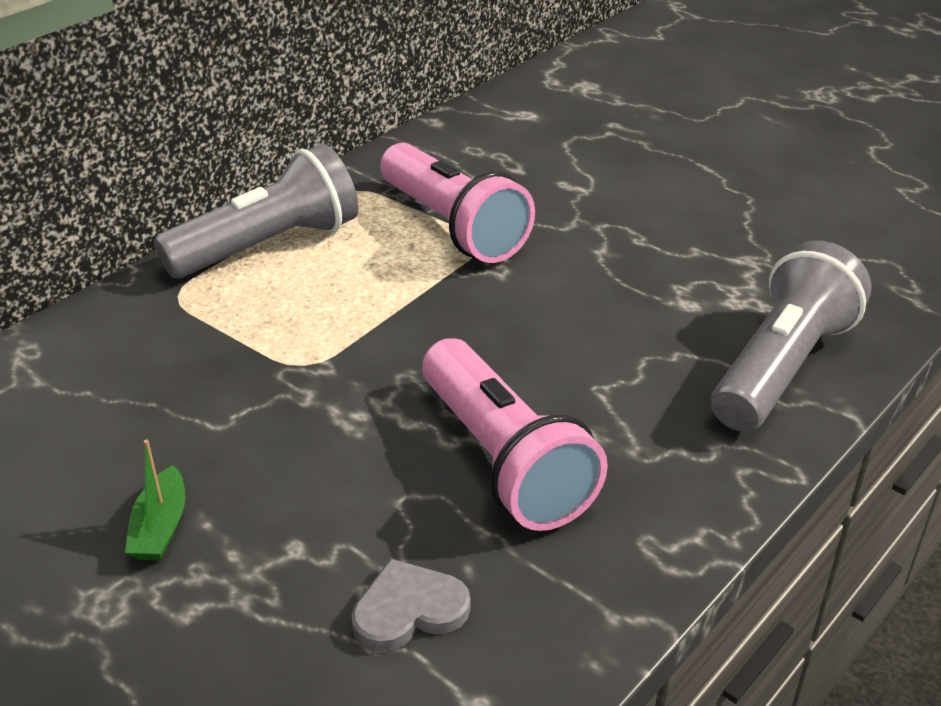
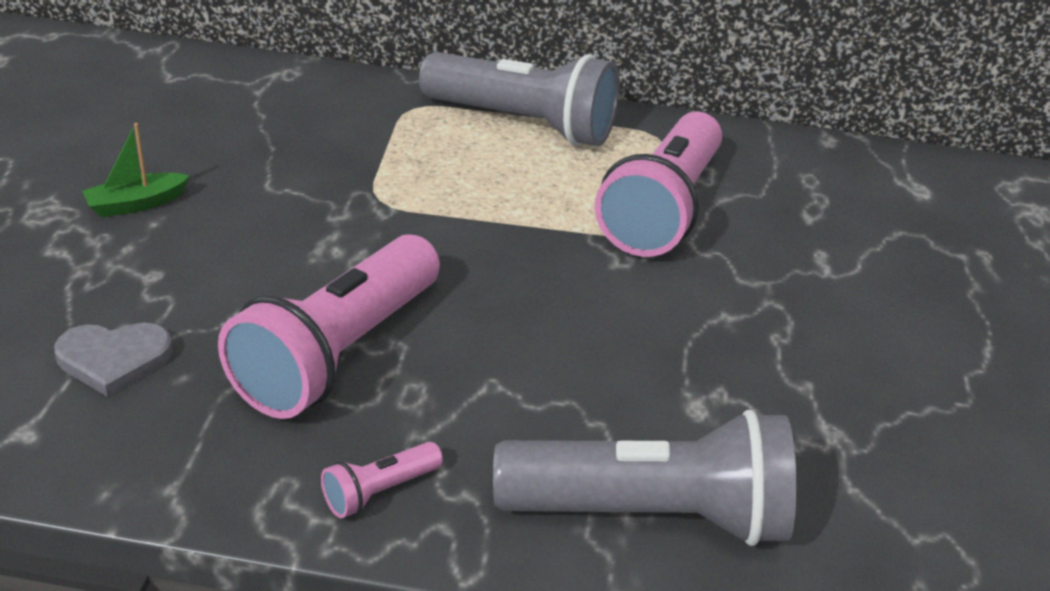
camera: 55 degrees right, 0 degrees up
grey heart [351,559,471,652] -> grey heart turned 135 degrees clockwise [54,323,173,397]
none -> pink flashlight [321,442,443,518]

